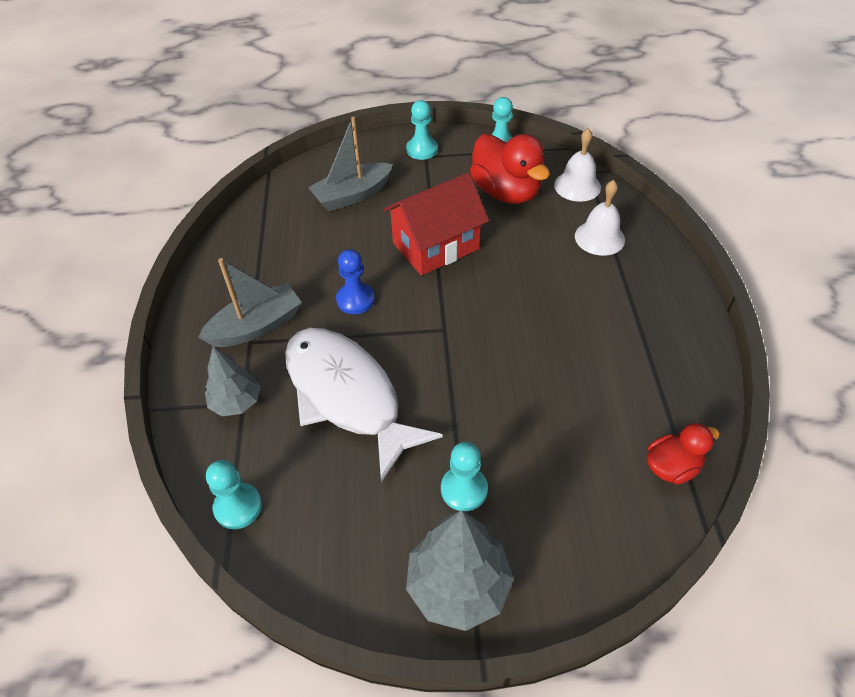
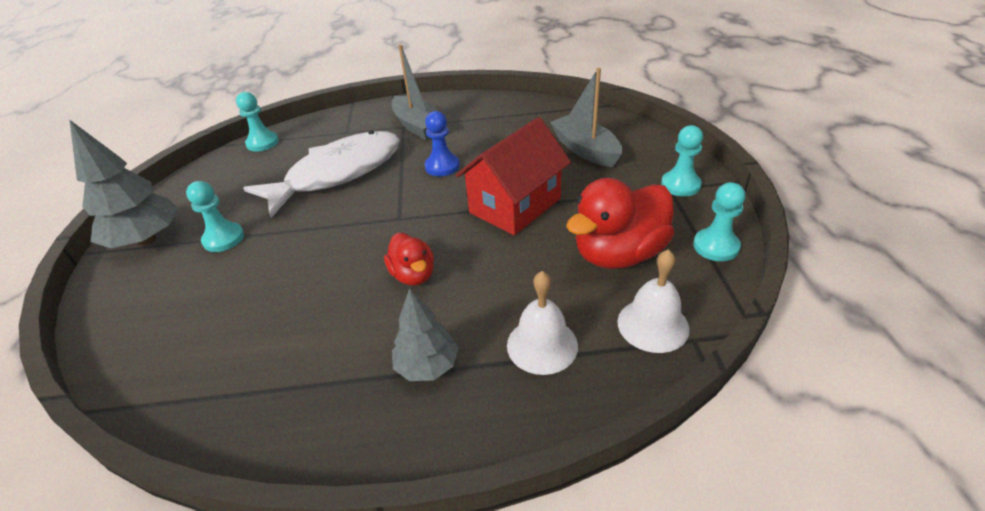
camera: 90 degrees right, 10 degrees down
grey tree [205,346,260,416] -> grey tree moved to [392,288,459,381]
red house [383,173,489,276] -> red house turned 75 degrees clockwise [456,117,571,235]
red duck [647,423,719,484] -> red duck moved to [384,233,434,286]

